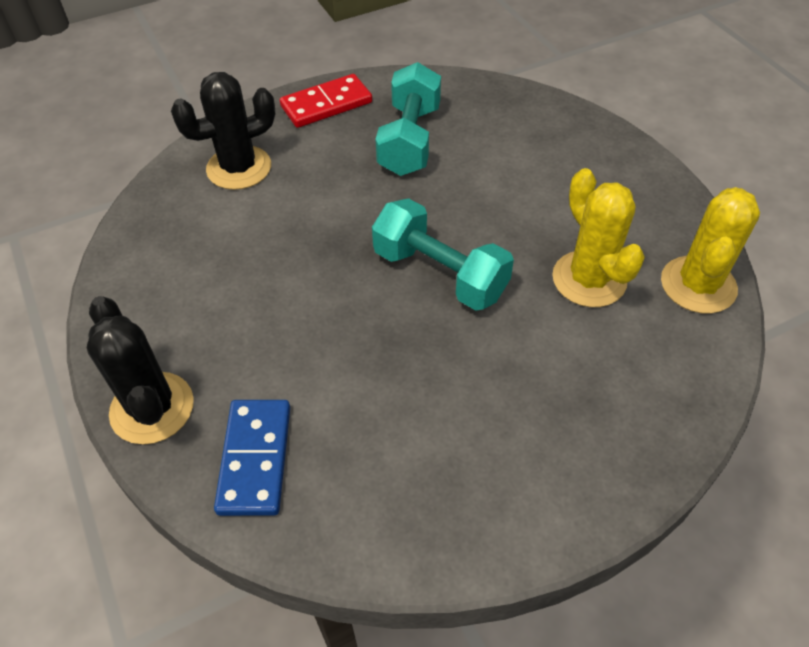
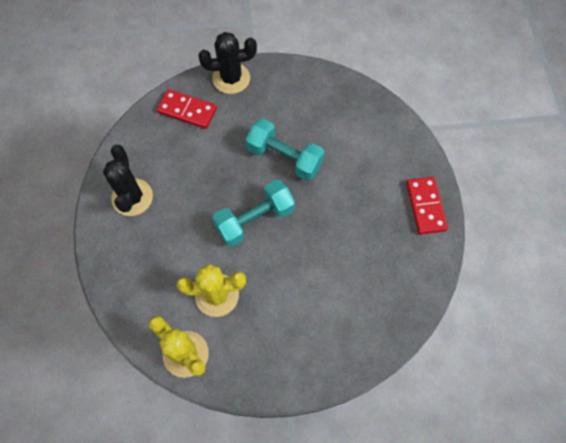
camera: 110 degrees right, 15 degrees up
black cactus [171,72,275,190] -> black cactus moved to [103,145,153,216]
blue domino [214,400,290,516] -> red domino [157,89,217,129]
turquoise dumbbell [375,62,441,176] -> turquoise dumbbell moved to [246,119,325,181]

